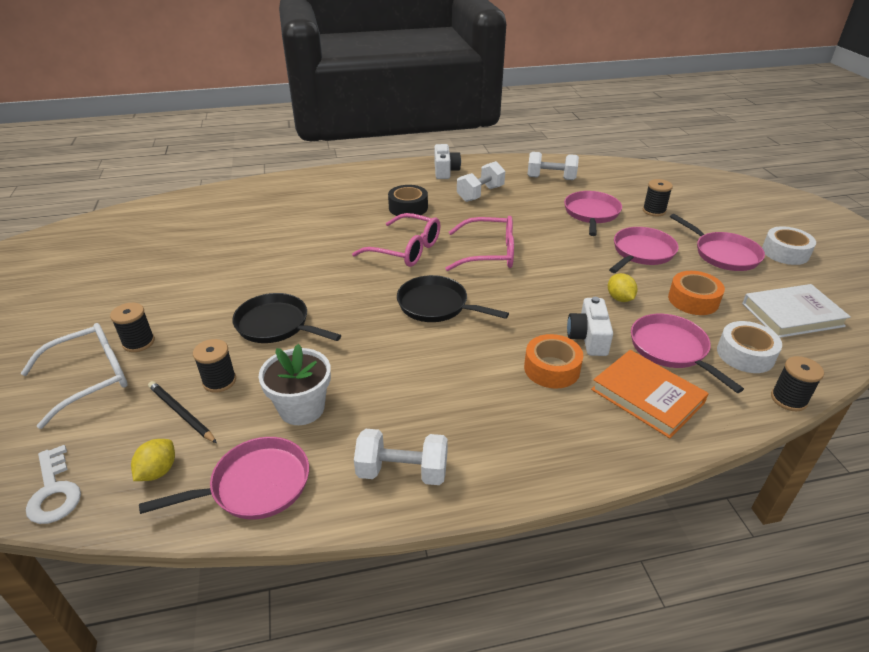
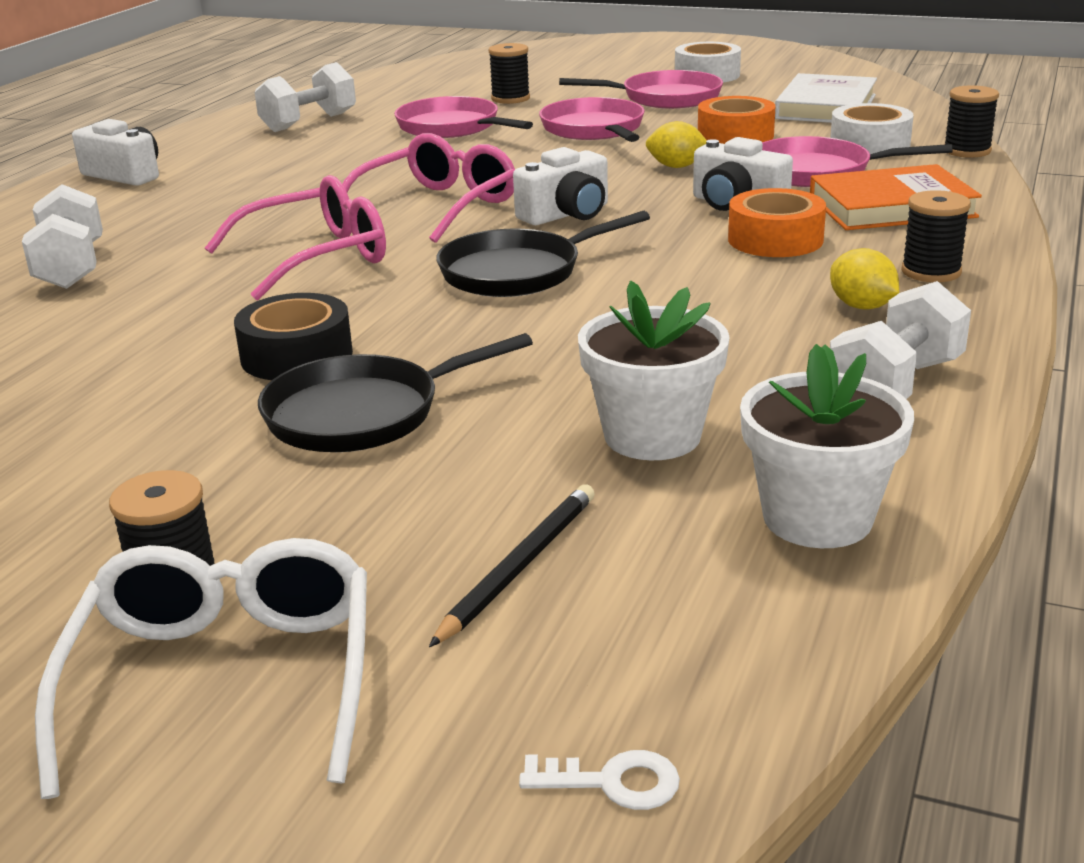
camera: 55 degrees left, 10 degrees down
white key [26,445,81,524] -> white key [519,750,680,810], size x0.59
yellow lemon [131,439,175,481] -> yellow lemon moved to [830,248,899,310]
pink pan [139,437,309,520] -> white flower pot [740,344,914,548]
black pencil [148,381,217,443] -> black pencil turned 135 degrees clockwise [429,485,595,647]
black spool [193,339,236,393] -> black spool moved to [901,190,971,282]
black tape [388,185,428,218] -> black tape moved to [234,293,353,380]
white dumbbell [457,161,505,202] -> white dumbbell moved to [22,184,103,289]
none -> white camera [513,147,608,225]

